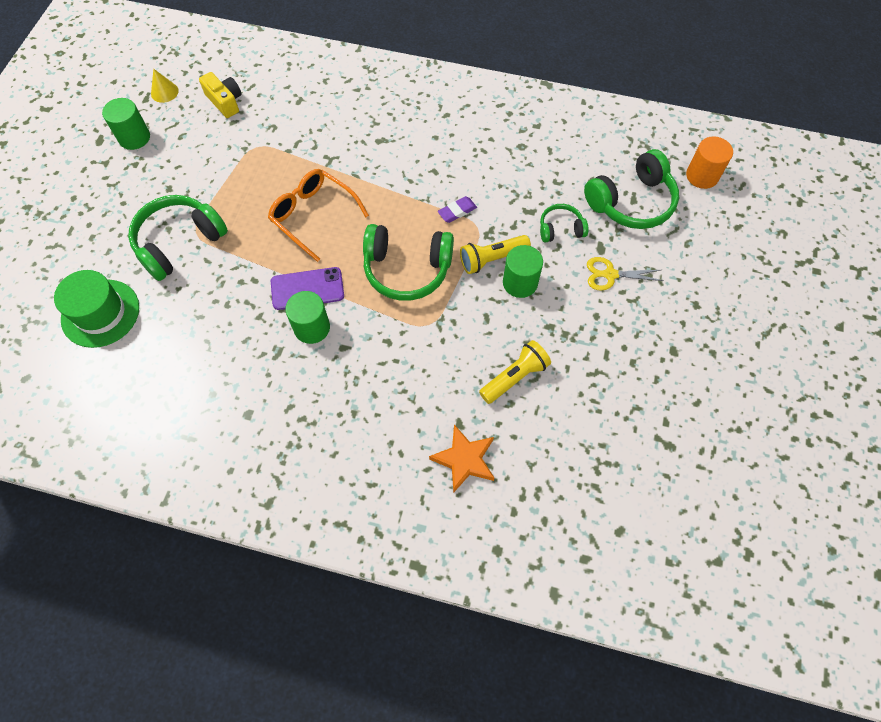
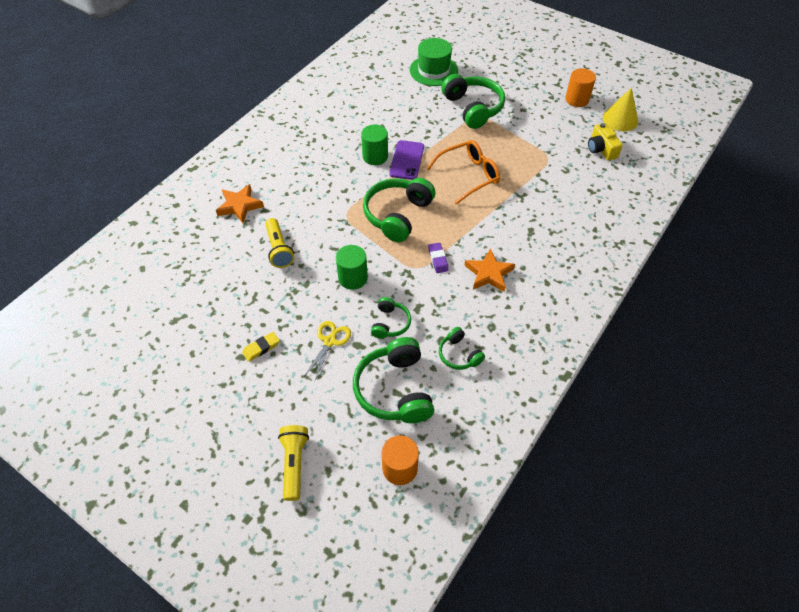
camera: 110 degrees right, 10 degrees down
green cylinder [102,98,150,150] -> orange cylinder [565,68,596,107]
yellow cone [151,69,179,103] -> yellow cone [603,88,638,131], size x1.61
yellow camera [199,72,241,118] -> yellow camera turned 90 degrees clockwise [588,123,623,160]
yellow flashlight [460,235,531,274] -> yellow flashlight moved to [278,425,309,501]
none -> yellow eraser [242,332,280,362]
none -> green headphones [439,327,485,370]
none -> orange star [464,248,515,292]

